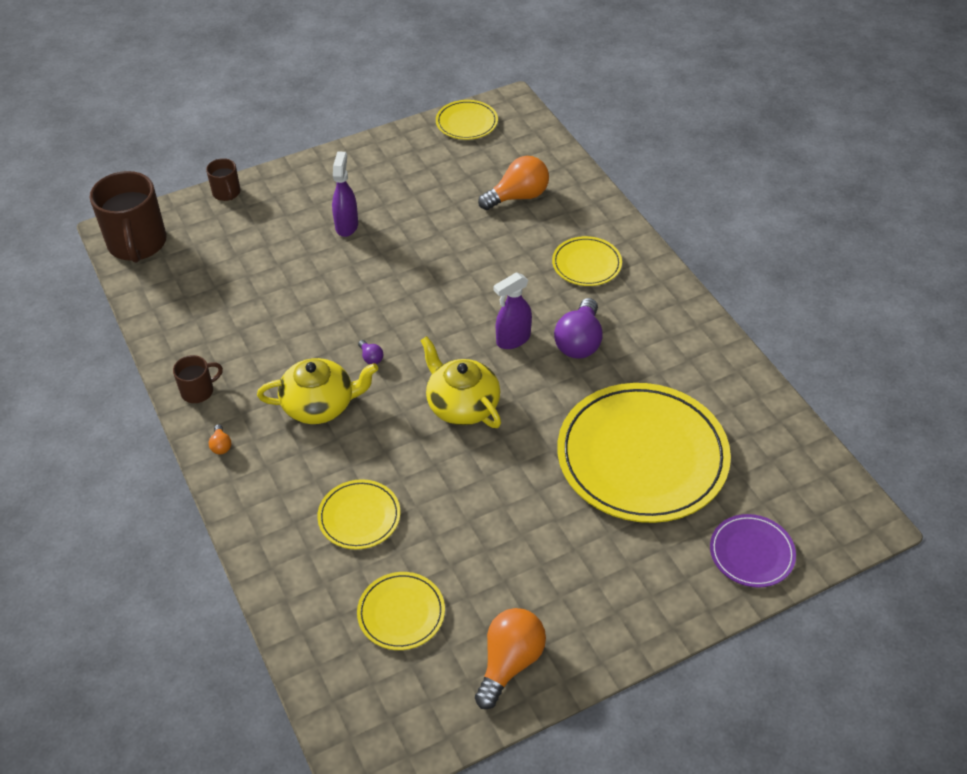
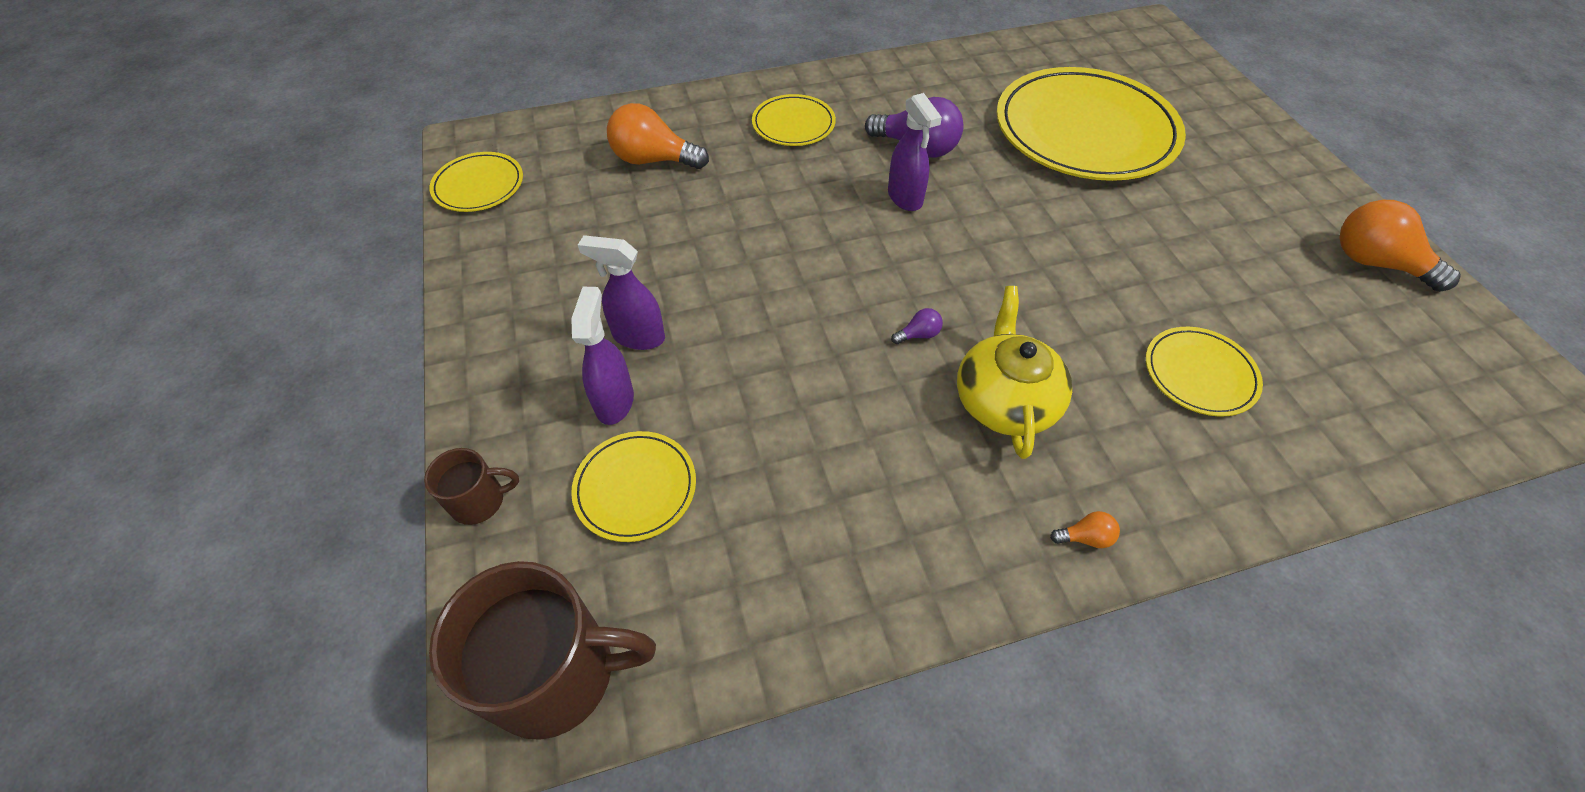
camera: 80 degrees left, 5 degrees up
brown mug [173,355,223,403] -> none
yellow plate [357,572,445,650] -> yellow plate moved to [571,431,696,542]
yellow teapot [420,336,501,428] -> none
orange light bulb [478,156,549,210] -> orange light bulb turned 60 degrees counterclockwise [607,103,709,169]
purple plate [710,514,796,588] -> none
none -> purple spray bottle [571,287,634,425]

